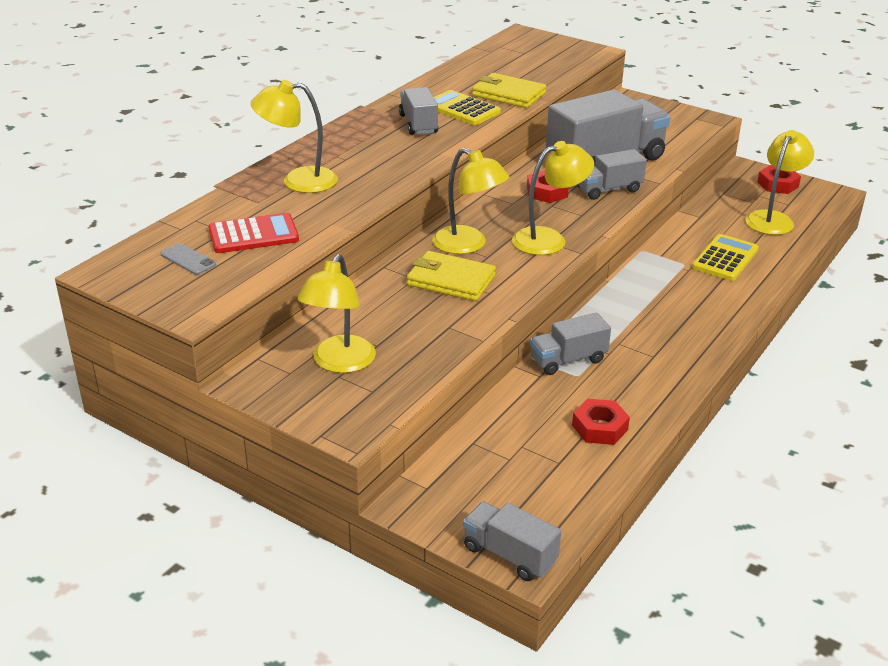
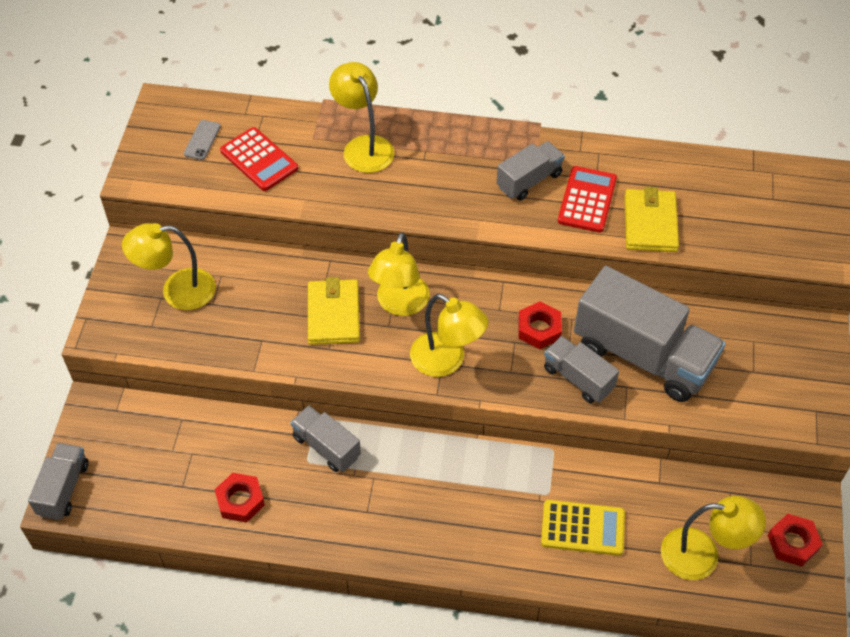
camera: 65 degrees right, 20 degrees up
yellow calculator [434,90,501,125] -> red calculator [558,166,617,233]

